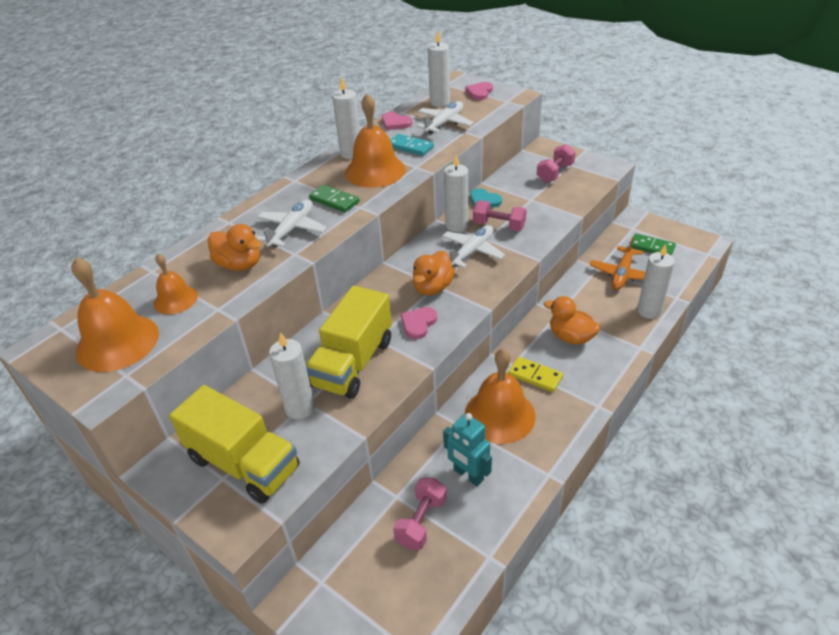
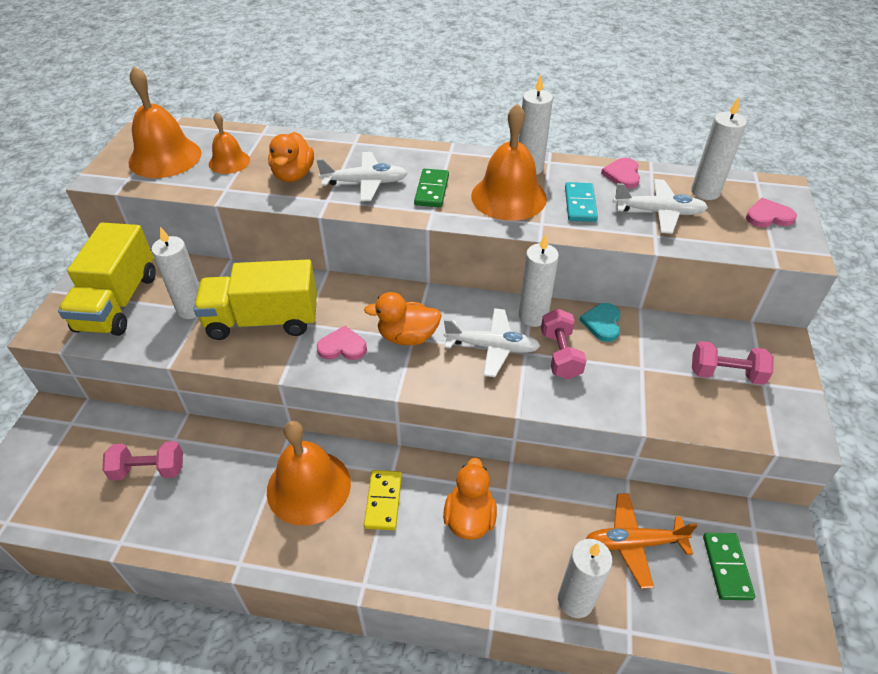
camera: 60 degrees right, 5 degrees up
turquoise robot [443,413,492,486] -> none

